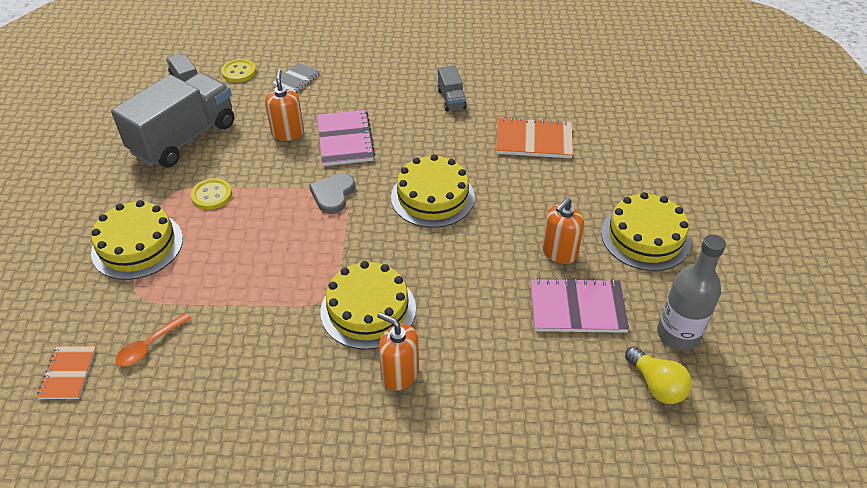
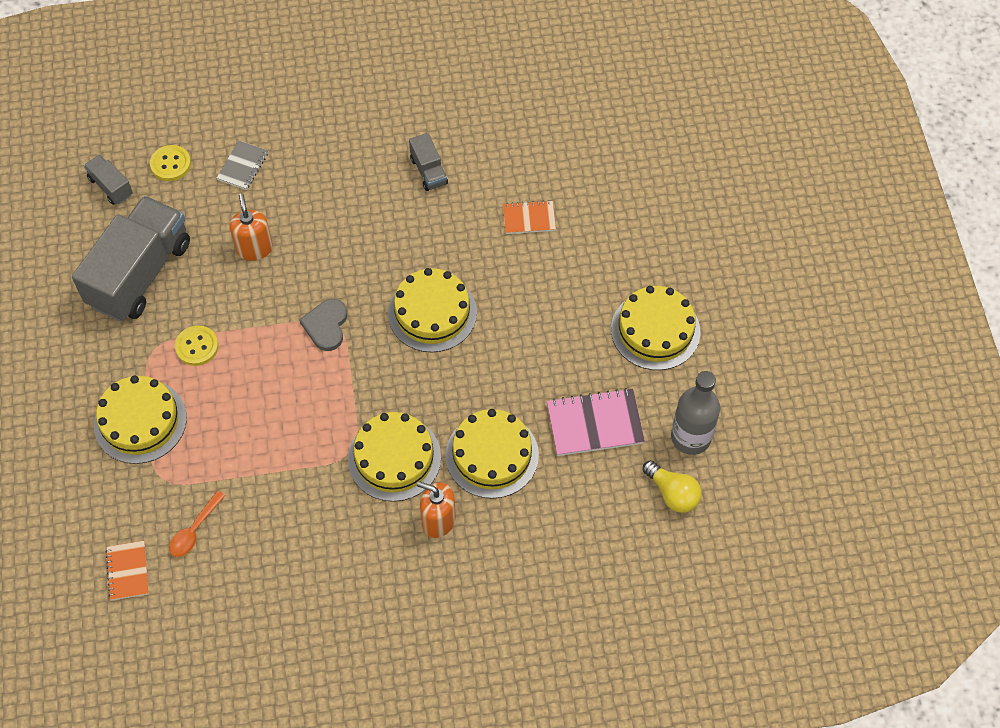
camera: 10 degrees left, 15 degrees up
pink notebook [317,110,375,166] -> none
orange notebook [496,117,573,158] -> orange notebook [503,200,556,234], size x0.61
orange soap dispenser [542,198,584,264] -> none
none -> yellow cake [446,409,539,499]

